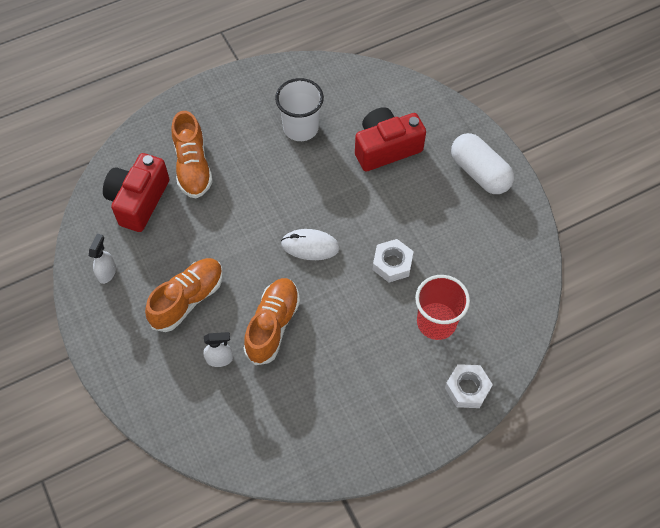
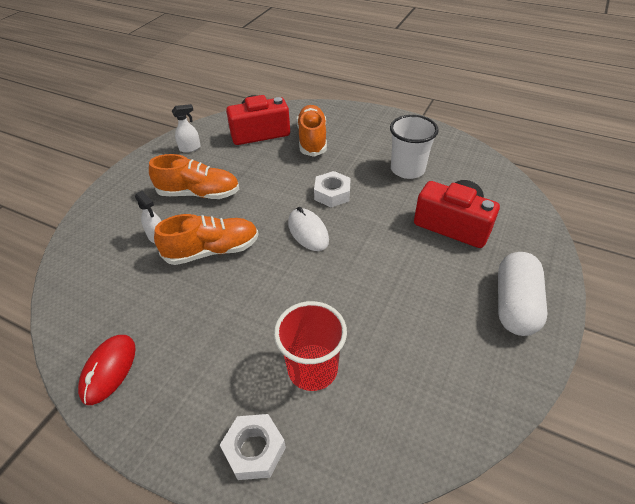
camera: 55 degrees right, 15 degrees down
orange shoe [171,111,213,198] -> orange shoe turned 135 degrees clockwise [297,105,327,157]
white nut [373,239,414,283] -> white nut moved to [314,171,351,207]
none -> red mouse [78,335,136,405]

